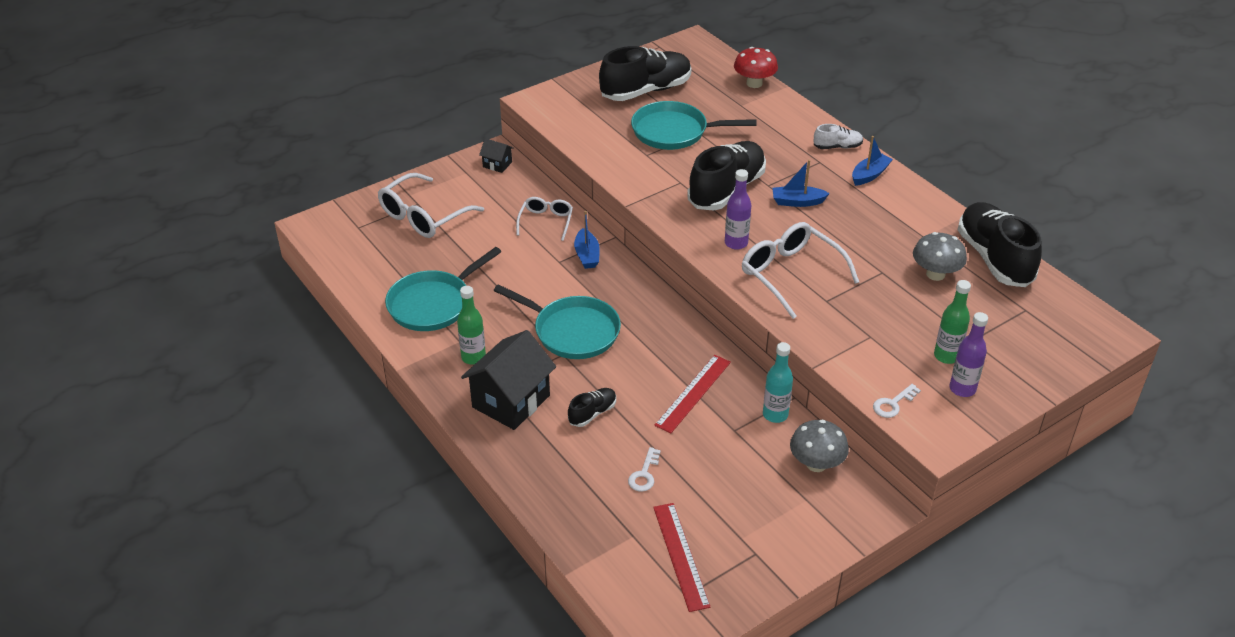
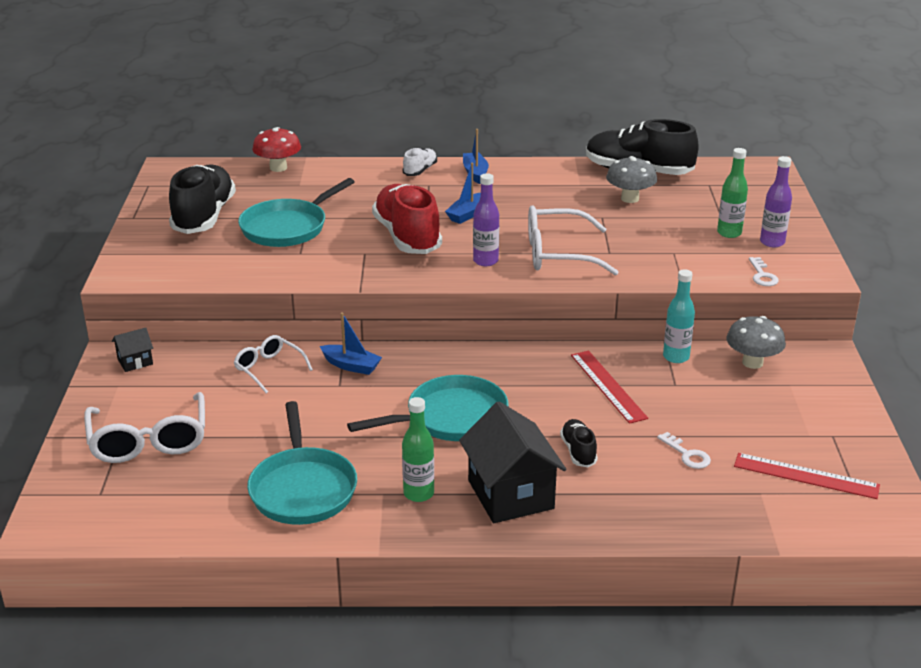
camera: 55 degrees left, 10 degrees down
black shoe [687,141,766,211] -> red shoe [372,184,442,254]

